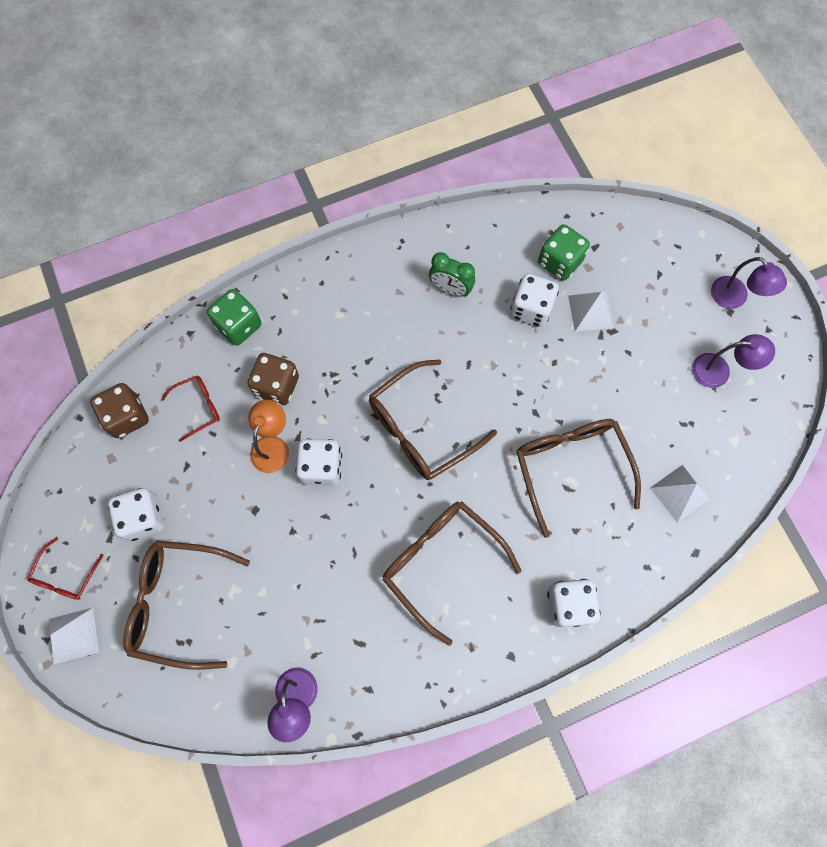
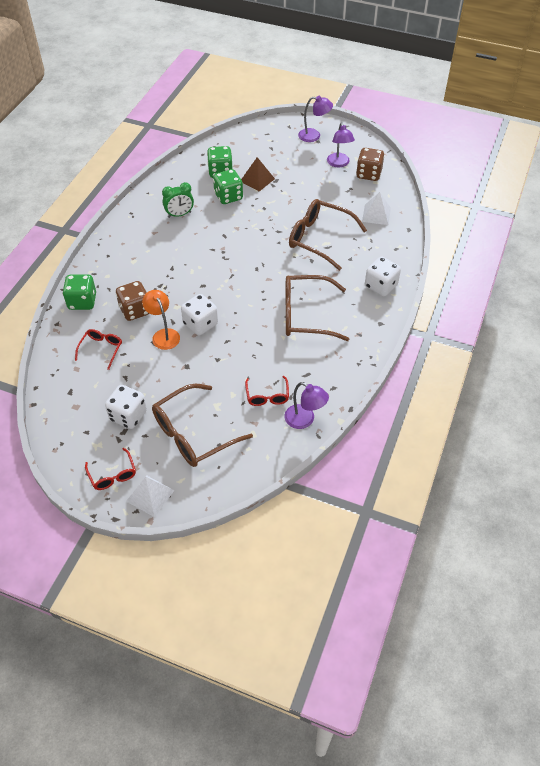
camera: 45 degrees left, 20 degrees down
brown dice [90,383,149,438] -> brown dice moved to [356,148,385,181]
brown glasses [369,359,497,480] -> none
white dice [510,274,559,327] -> green dice [213,169,243,204]
white pyramid [568,292,614,332] -> brown pyramid [241,157,275,191]
purple lamp [692,334,775,388] -> purple lamp turned 120 degrees clockwise [327,122,355,167]
none -> red glasses [245,376,289,406]

